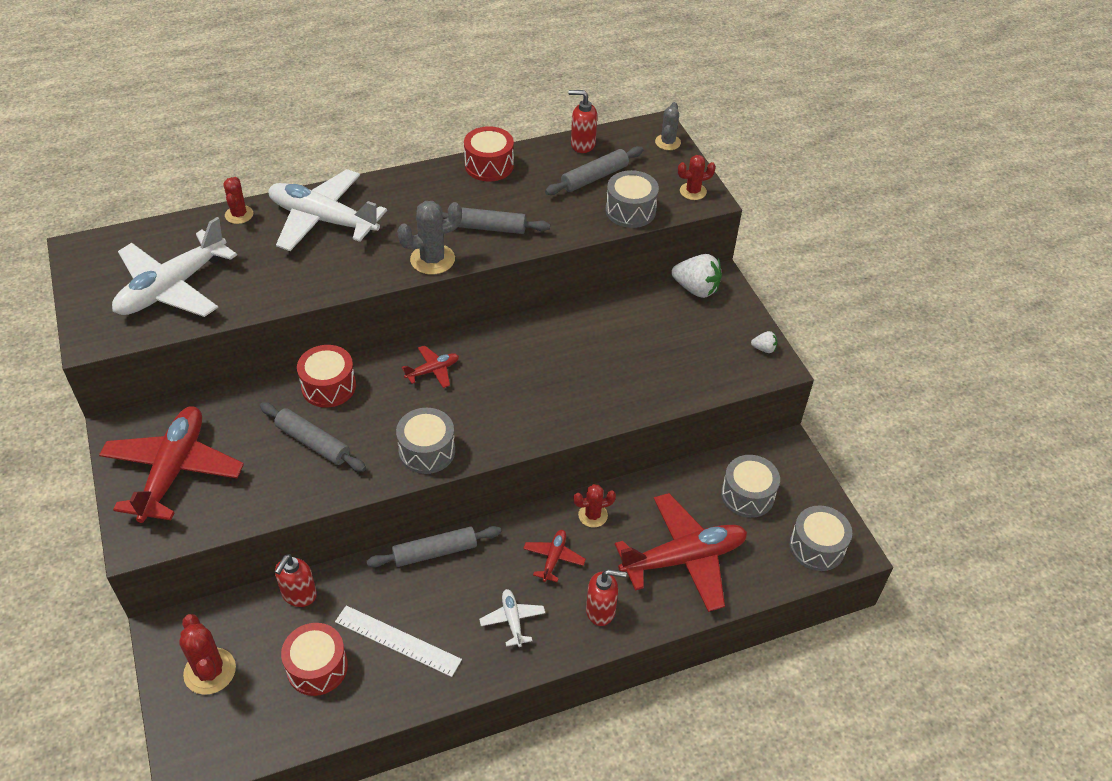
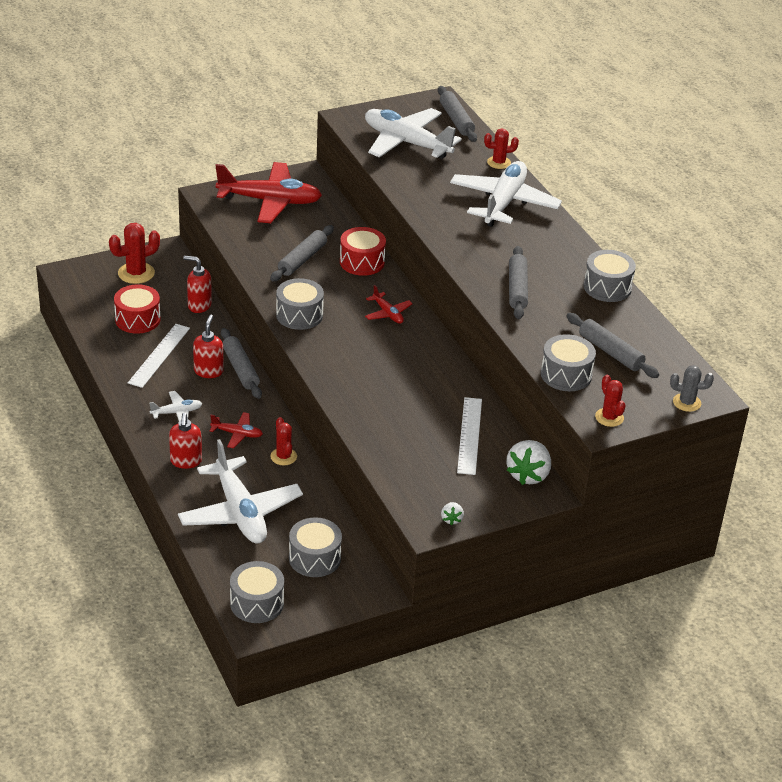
camera: 85 degrees right, 10 degrees down
grey cactus [397,201,462,275] -> none
red drum [464,126,514,182] -> grey drum [584,250,636,302]
red soap dispenser [568,90,597,153] -> red soap dispenser moved to [193,315,224,378]
red plane [615,493,747,612] -> white plane [178,439,303,544]
none -> grey rolling pin [438,86,477,142]
none -> white ruler [457,397,482,475]

